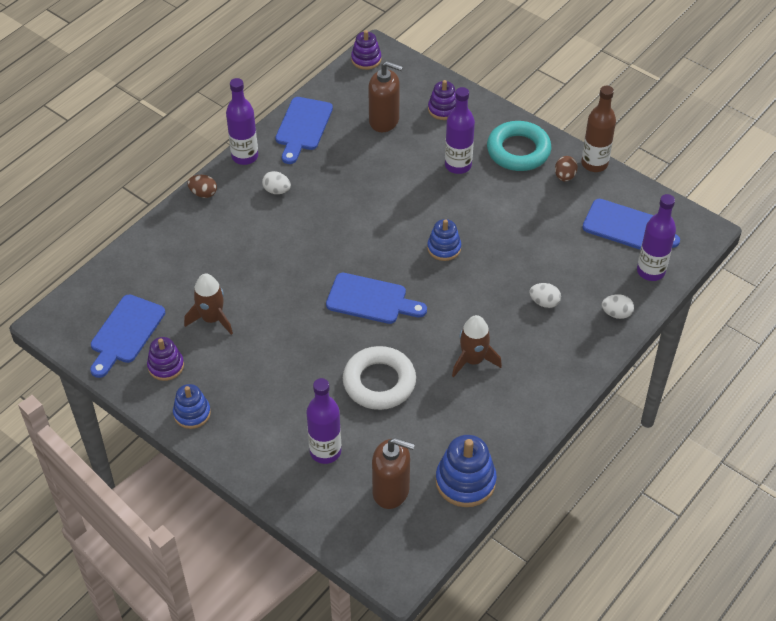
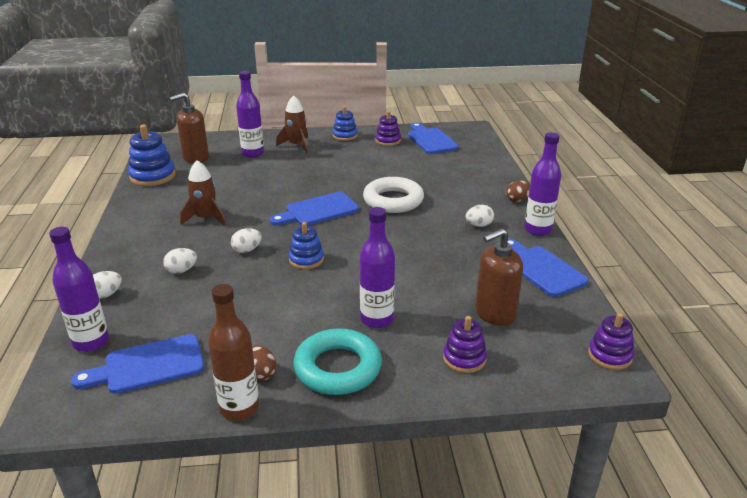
camera: 135 degrees right, 20 degrees down
brown rocket [184,274,233,335] -> brown rocket moved to [276,95,308,153]
white ring [343,346,416,410] -> white ring moved to [363,177,424,213]
none -> white egg [231,228,262,253]

